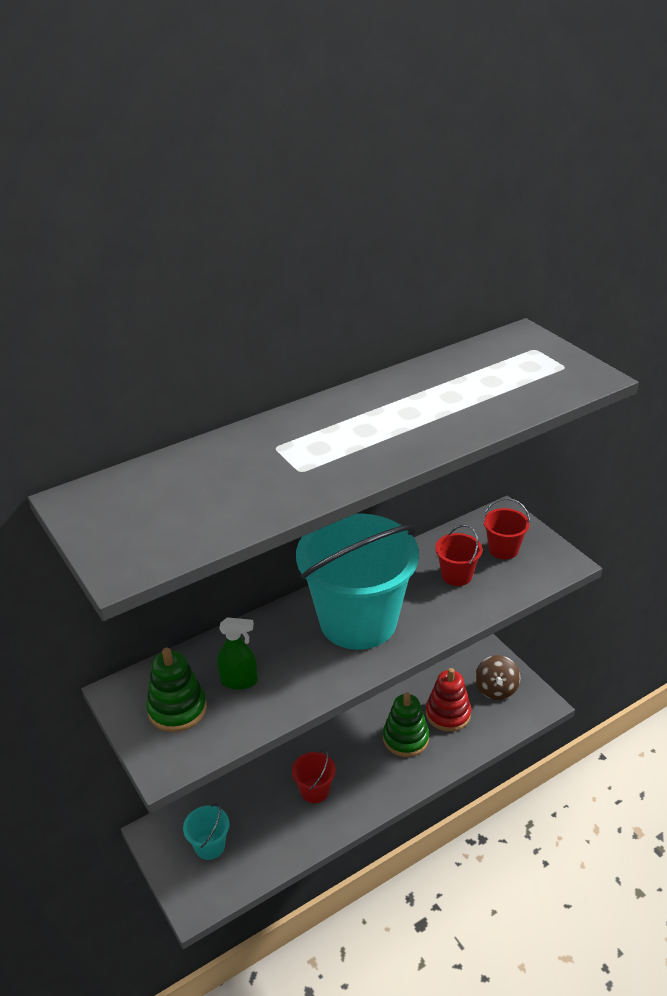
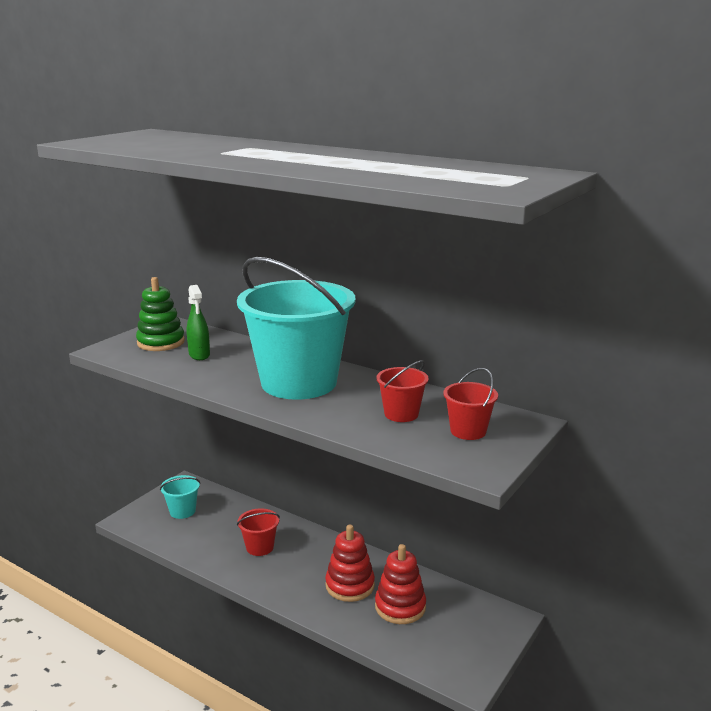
camera: 65 degrees right, 15 degrees down
green stacking toy [383,692,429,757] -> red stacking toy [325,525,375,602]
brown spinning top [475,655,520,700] -> none

